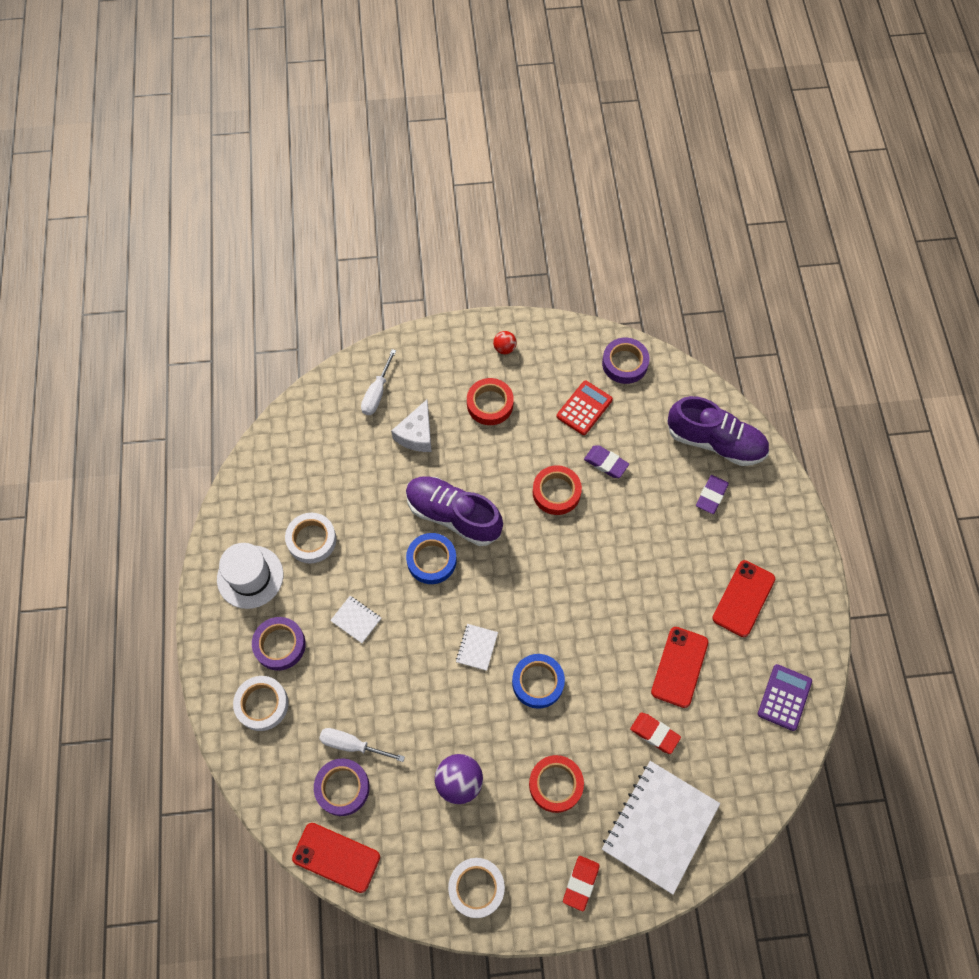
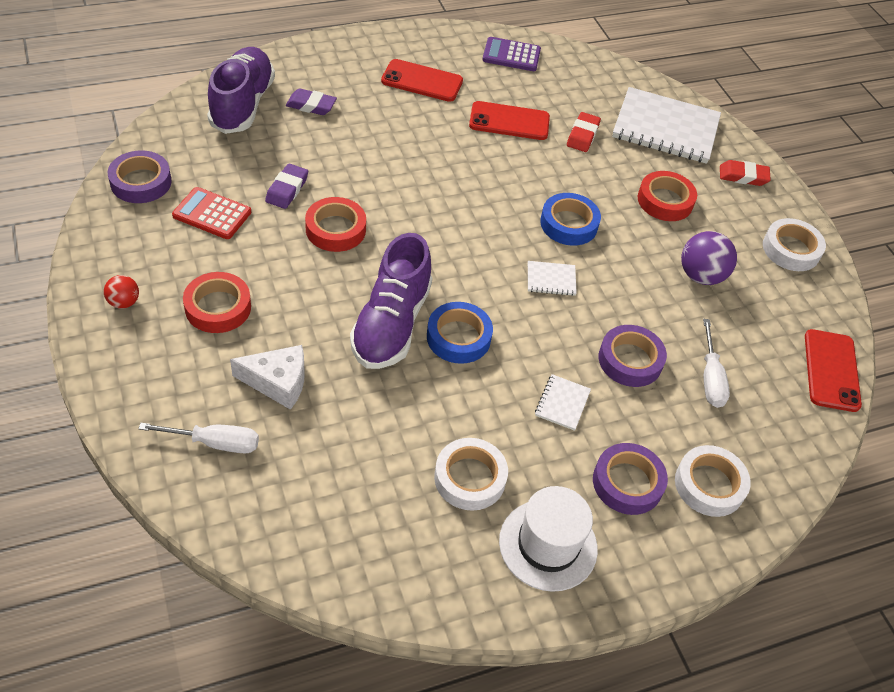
camera: 110 degrees left, 15 degrees down
purple tape [314,759,370,816] -> purple tape moved to [598,325,667,387]

